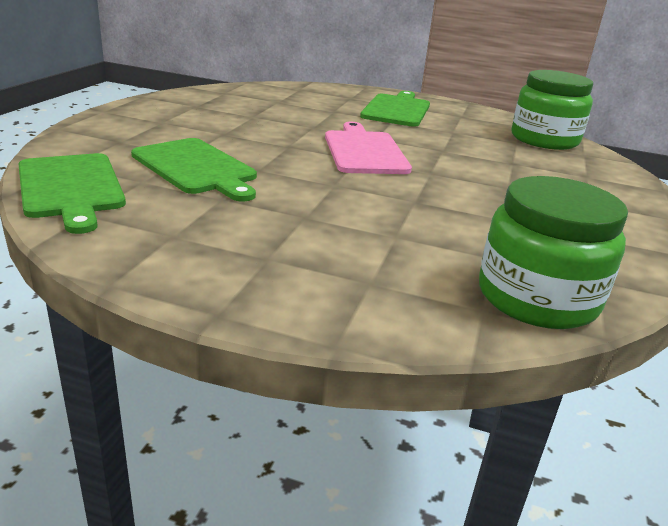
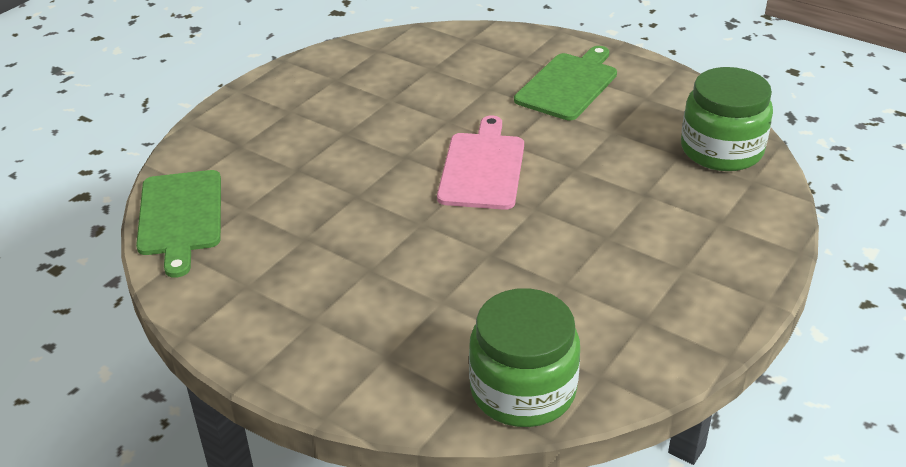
camera: 20 degrees right, 10 degrees up
green cutting board [131,138,257,202] -> none

